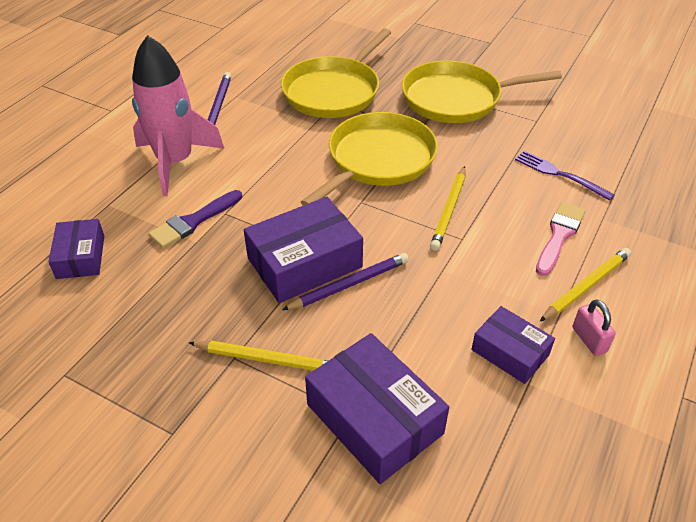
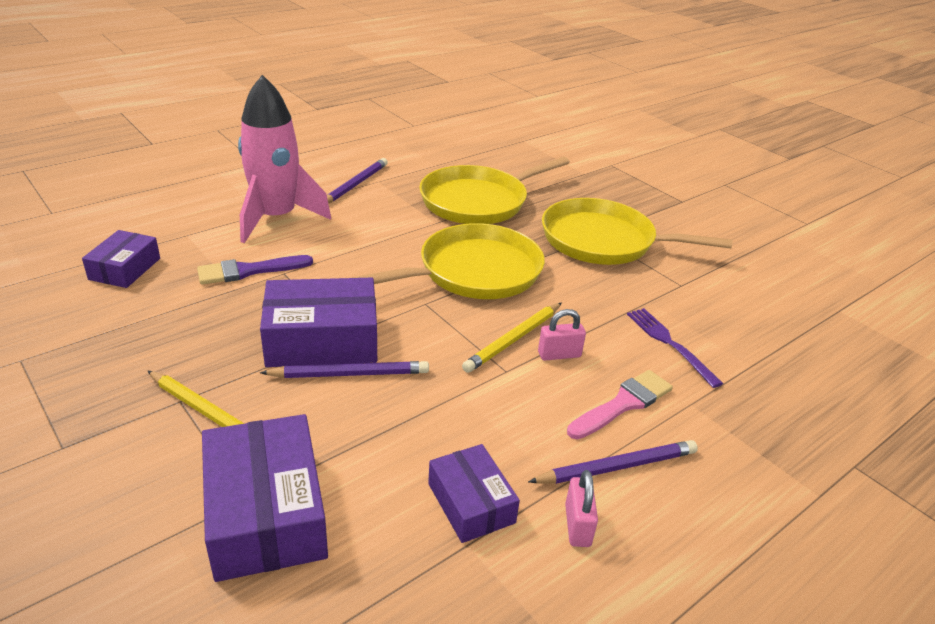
camera: 20 degrees right, 10 degrees down
yellow pencil [539,248,631,322] -> purple pencil [528,440,698,484]
none -> pink padlock [538,309,586,360]

